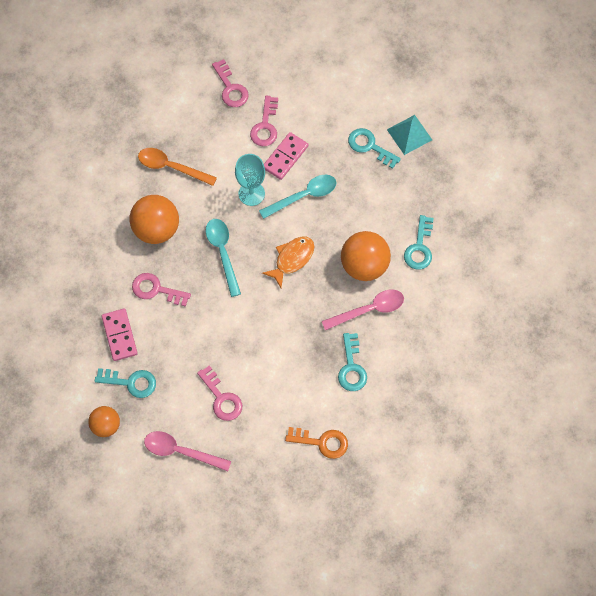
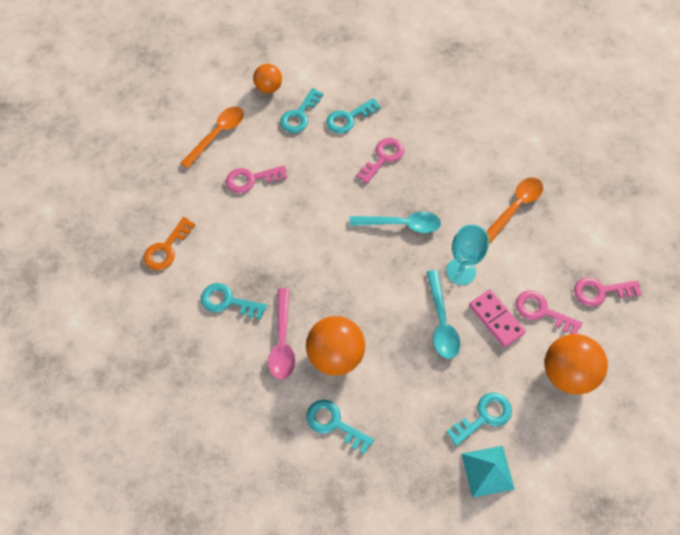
camera: 110 degrees right, 5 degrees down
pink domino [101,309,138,361] -> turquoise key [326,98,381,134]
orange ball [130,195,179,244] -> orange ball moved to [545,334,608,394]
pink spoon [144,431,231,471] -> orange spoon [181,106,244,168]
orange fish [262,237,314,288] -> none

